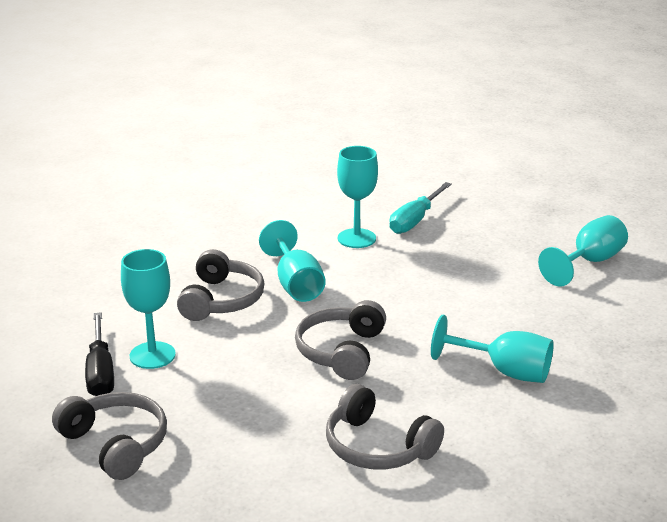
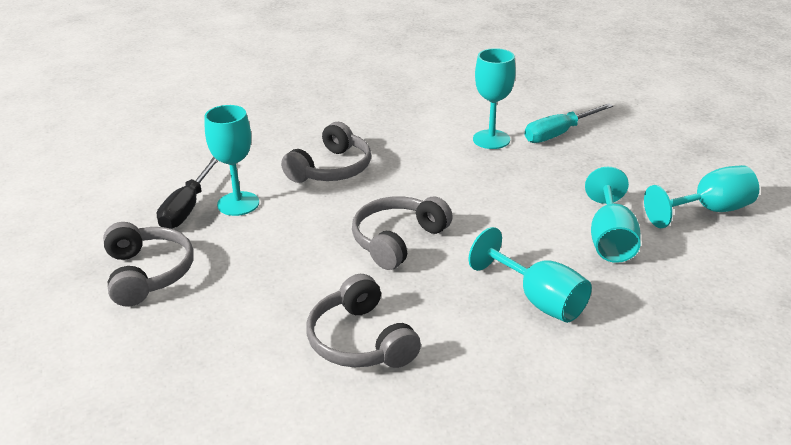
camera: 25 degrees right, 5 degrees up
turquoise goblet [259,220,326,302] -> turquoise goblet moved to [585,167,641,263]

